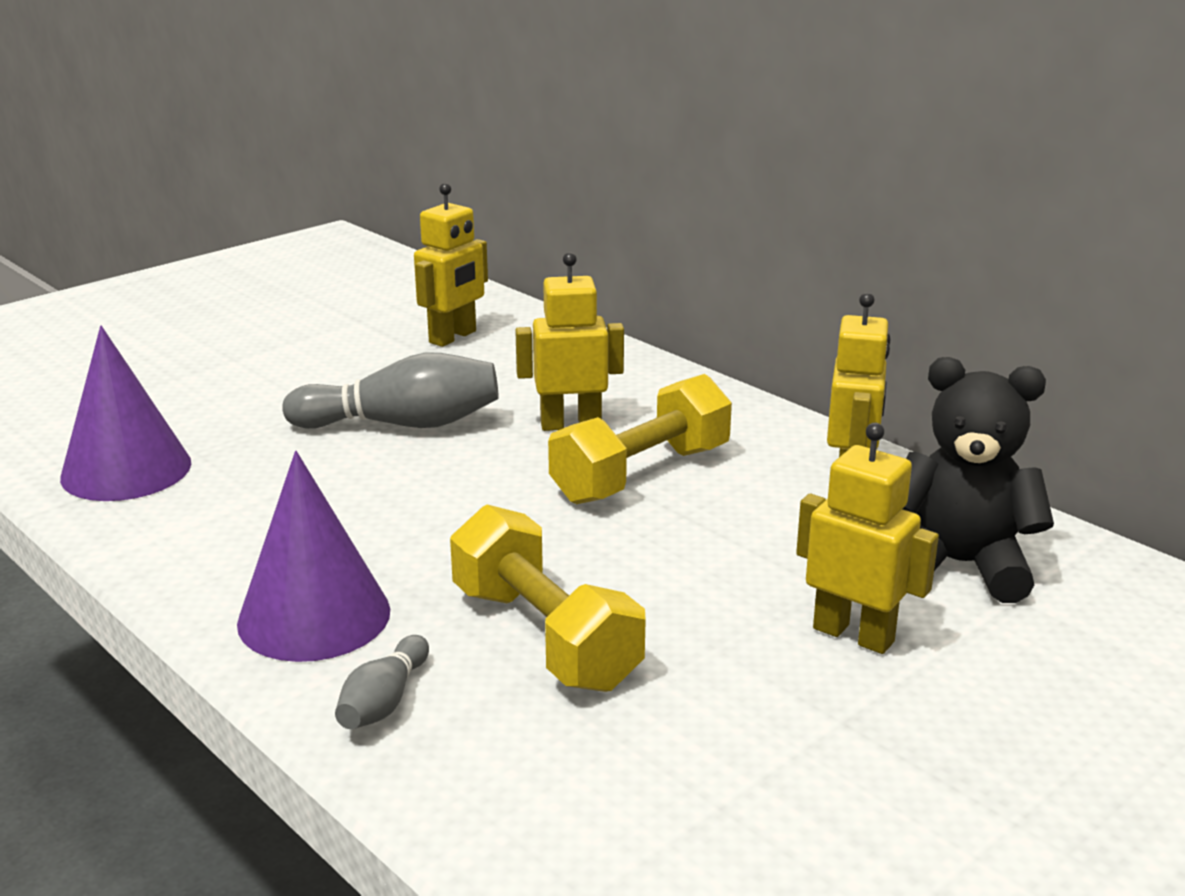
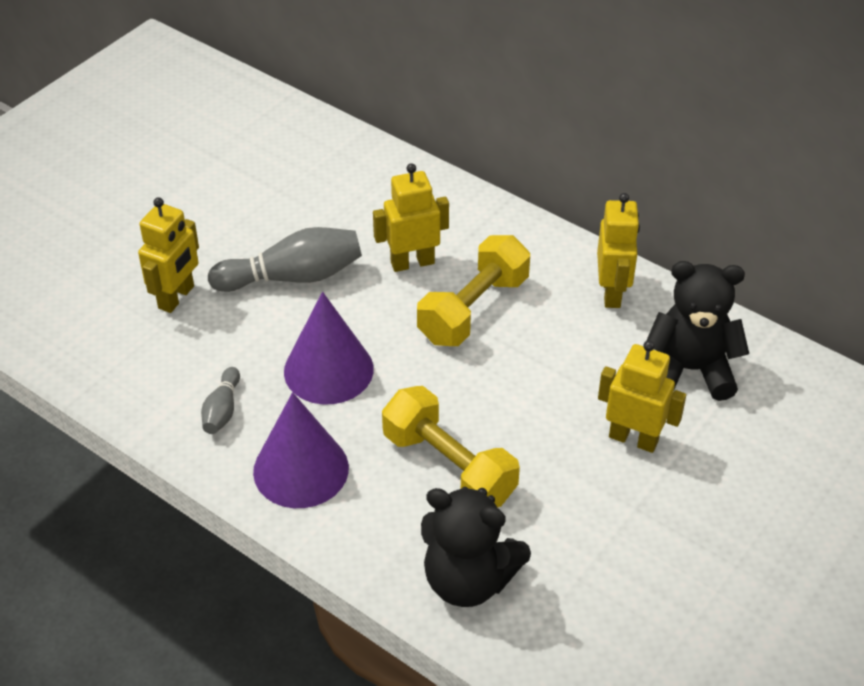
camera: 10 degrees left, 20 degrees up
purple cone [60,325,191,501] -> purple cone moved to [284,292,374,405]
grey bowling pin [335,635,429,729] -> grey bowling pin moved to [201,367,240,434]
yellow robot [414,183,488,347] -> yellow robot moved to [138,197,199,313]
none -> black teddy bear [421,487,531,607]

